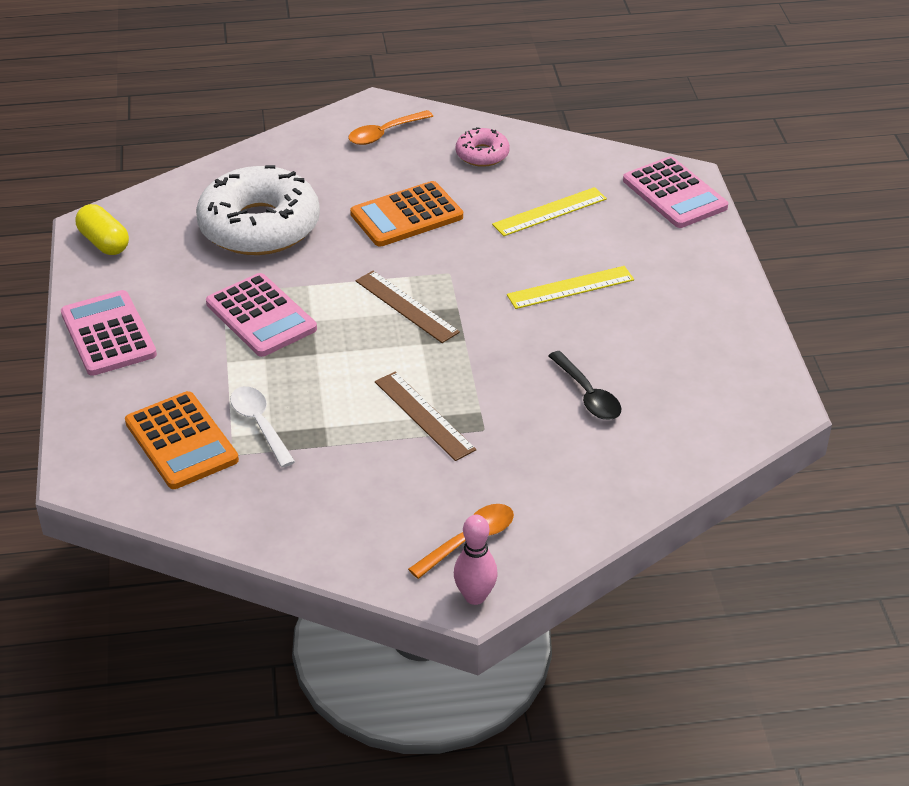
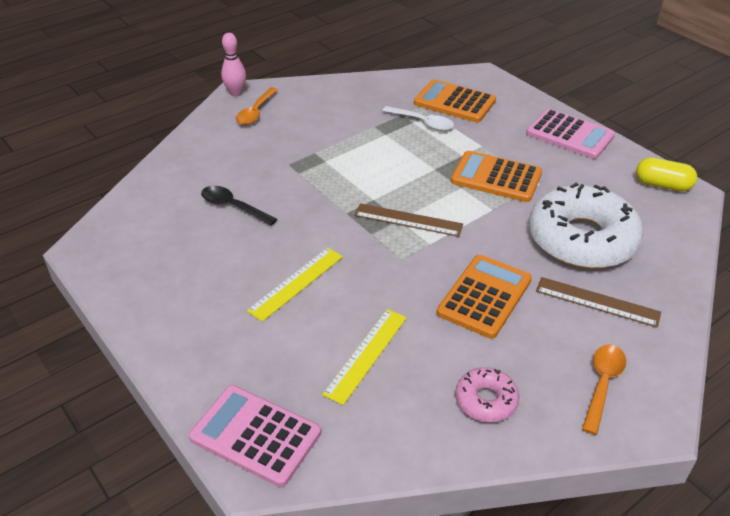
camera: 150 degrees right, 0 degrees up
pink calculator [206,273,317,357] -> orange calculator [451,151,542,202]
brown ruler [375,372,476,461] -> brown ruler moved to [536,277,661,328]

